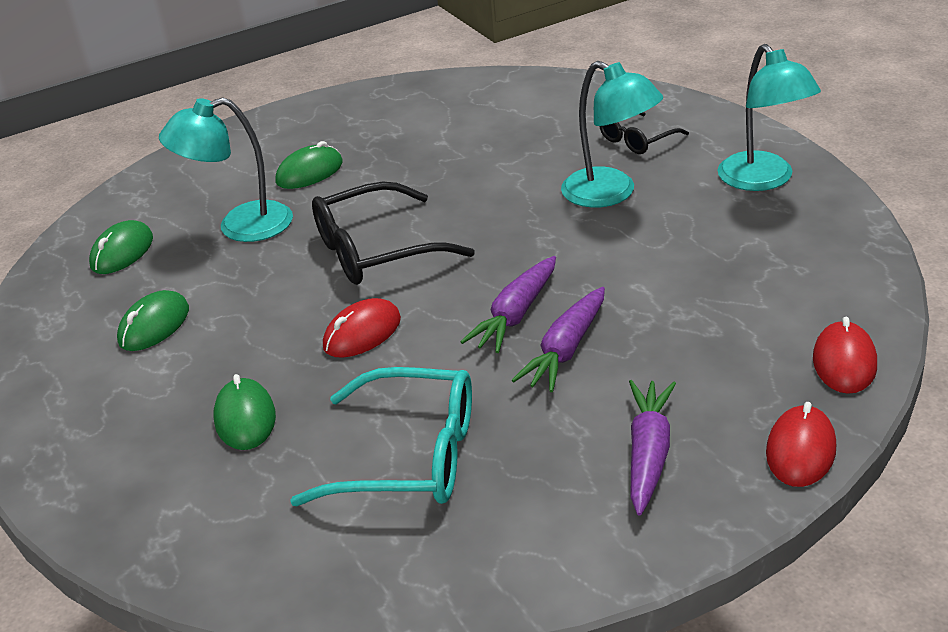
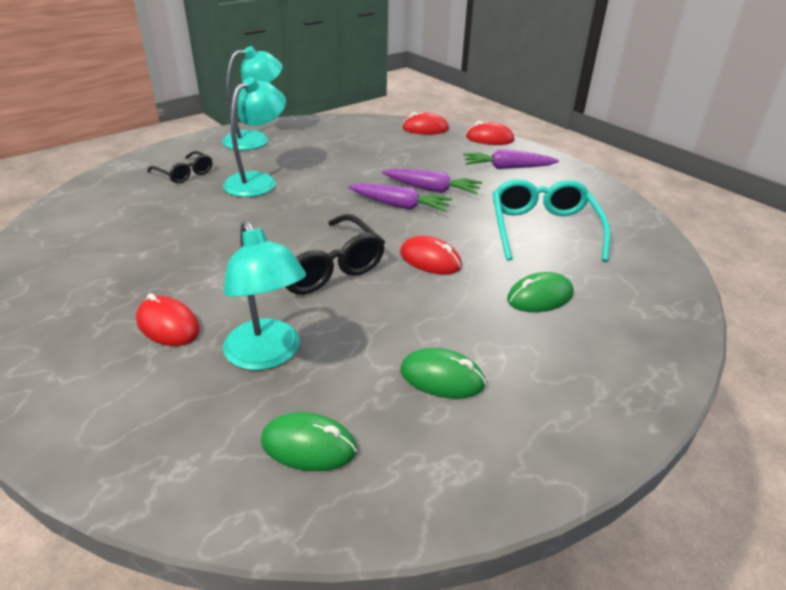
camera: 105 degrees left, 0 degrees up
green mouse [276,141,343,189] -> red mouse [136,293,200,346]

